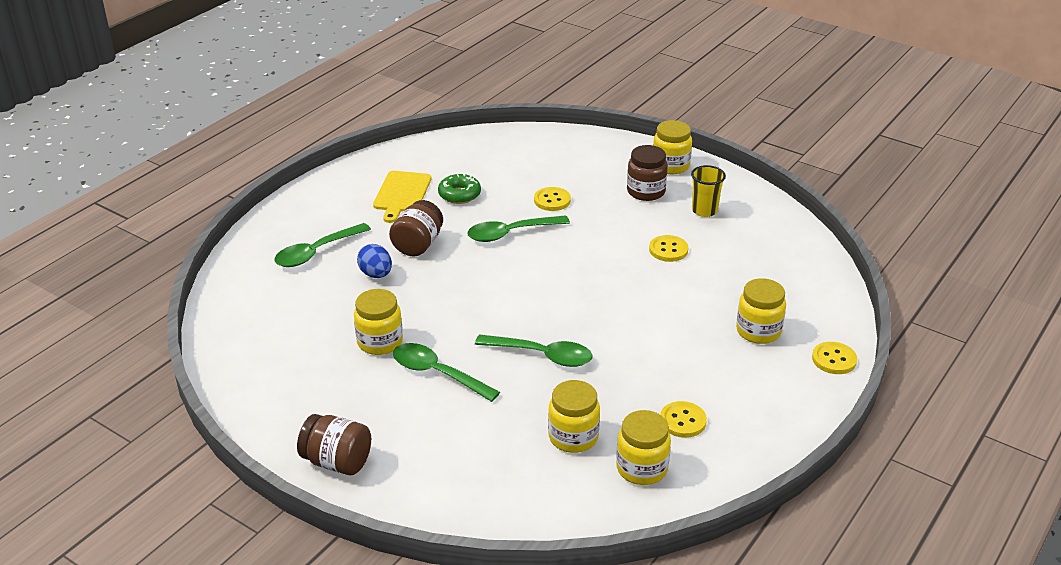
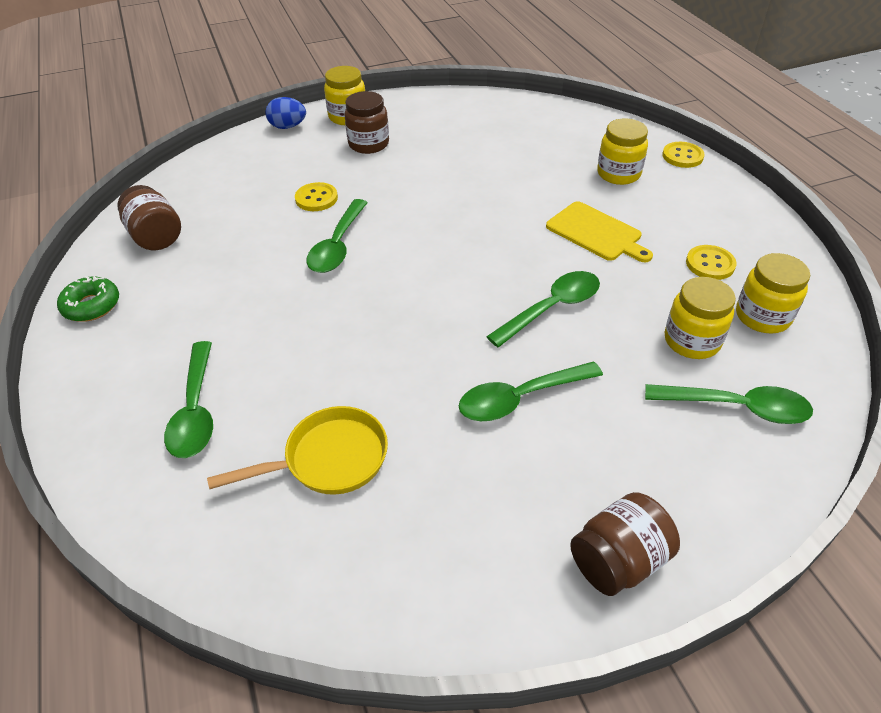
camera: 55 degrees left, 10 degrees up
yellow jar [354,289,403,355] -> none
blue egg [357,244,392,278] -> blue egg moved to [265,97,306,129]
yellow cutting board [373,171,432,223] -> yellow cutting board moved to [546,201,653,262]
brown jar [389,200,443,256] -> brown jar moved to [117,185,181,250]
green donut [438,174,481,204] -> green donut moved to [57,276,119,322]
yellow button [649,235,688,262] -> none
yellow cup [691,165,726,217] -> none
none -> yellow pan [207,406,388,495]
none -> green spoon [645,384,813,424]

